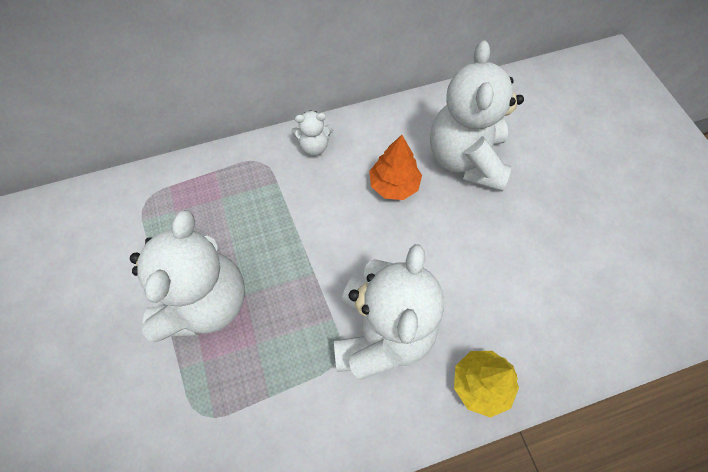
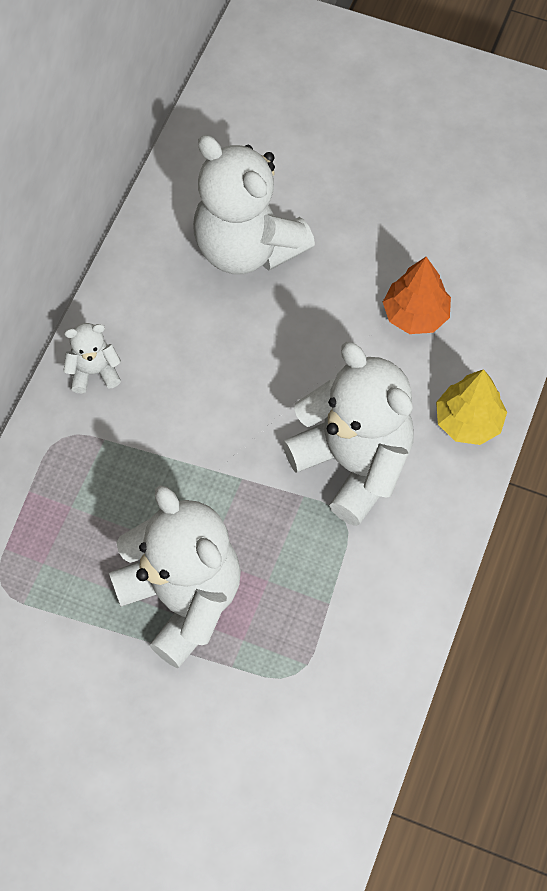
camera: 50 degrees left, 0 degrees up
white teddy bear [291,110,334,156] -> white teddy bear turned 135 degrees counterclockwise [63,323,121,393]
orange tree [369,135,422,200] -> orange tree moved to [383,257,451,334]

